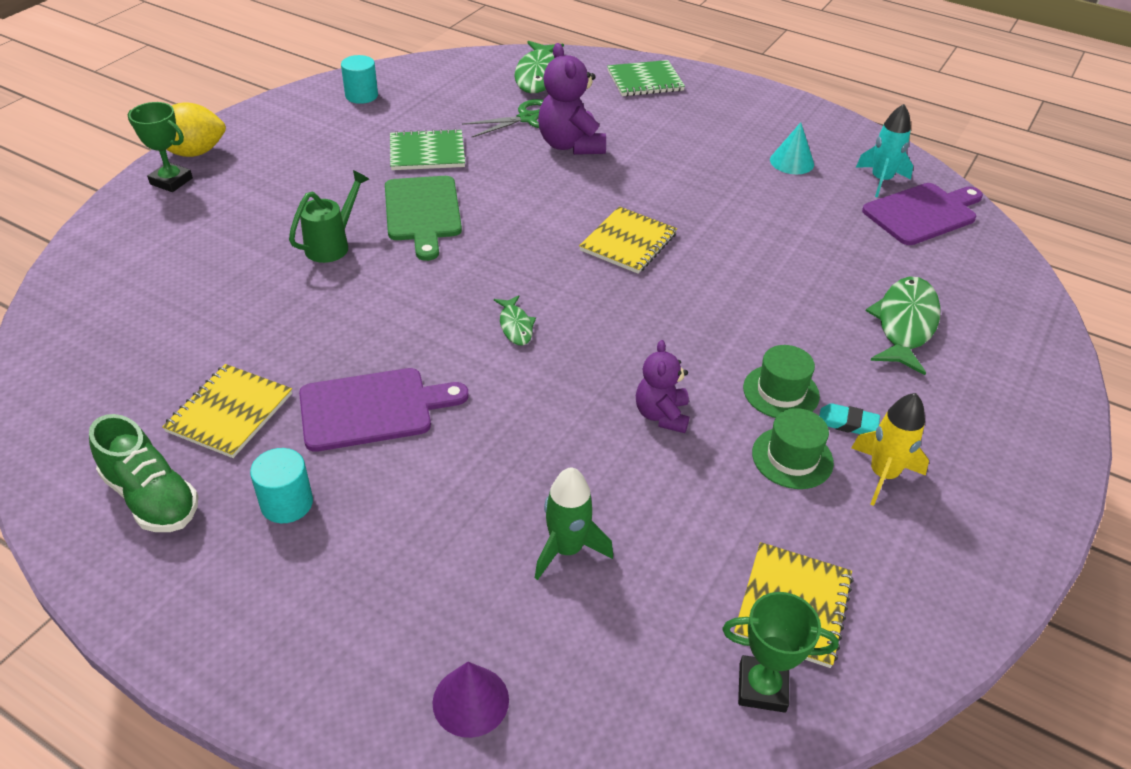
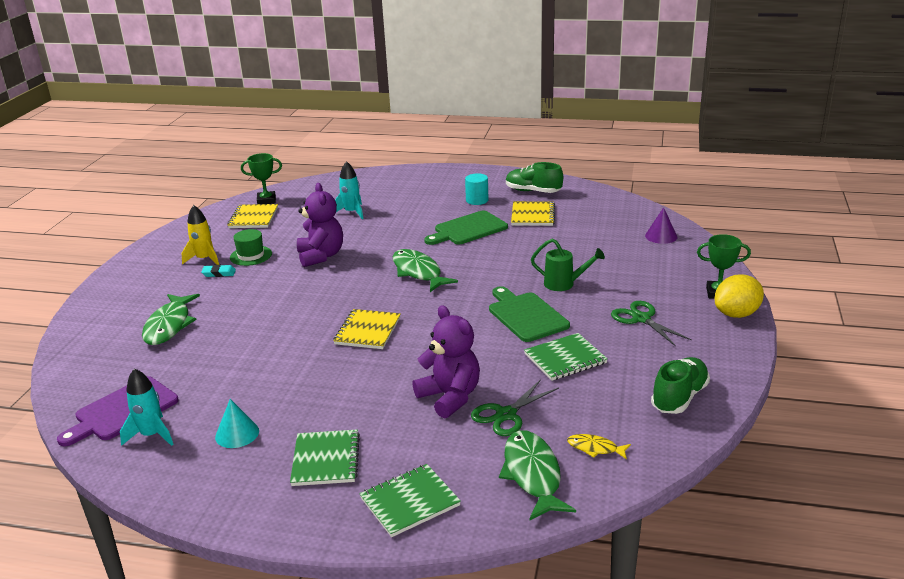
camera: 165 degrees right, 15 degrees down
green watering can [289,170,369,263] -> green watering can turned 90 degrees counterclockwise [531,239,605,291]
purple cutting board [299,368,468,452] -> green cutting board [424,211,508,245]
turquoise cylinder [341,55,378,104] -> green shoe [651,357,710,414]
purple cone [432,662,509,738] -> purple cone moved to [645,207,677,244]
green fish [494,295,536,345] -> green fish [393,249,458,292], size x1.93
green rocket [535,467,613,580] -> turquoise rocket [335,161,363,219]
purple teddy bear [636,340,689,433] -> purple teddy bear [297,183,343,267], size x1.58
green hat [743,345,820,418] -> none
none -> green notebook [290,429,360,486]
none -> yellow fish [567,434,631,460]
none -> green scissors [611,301,692,347]

